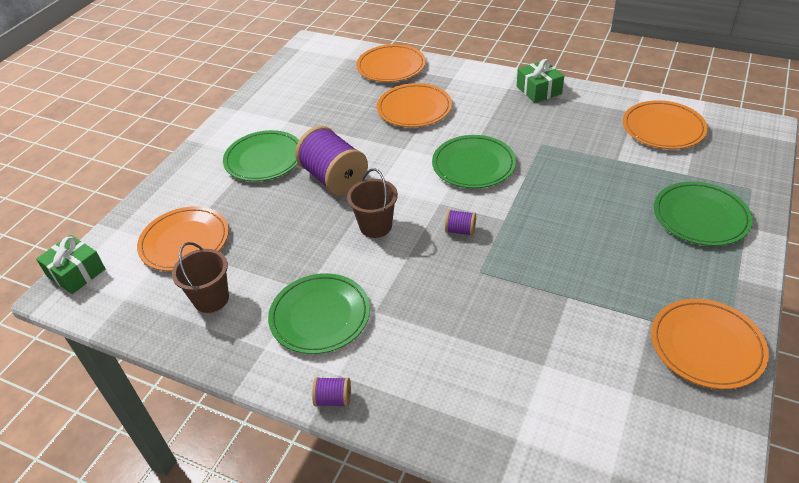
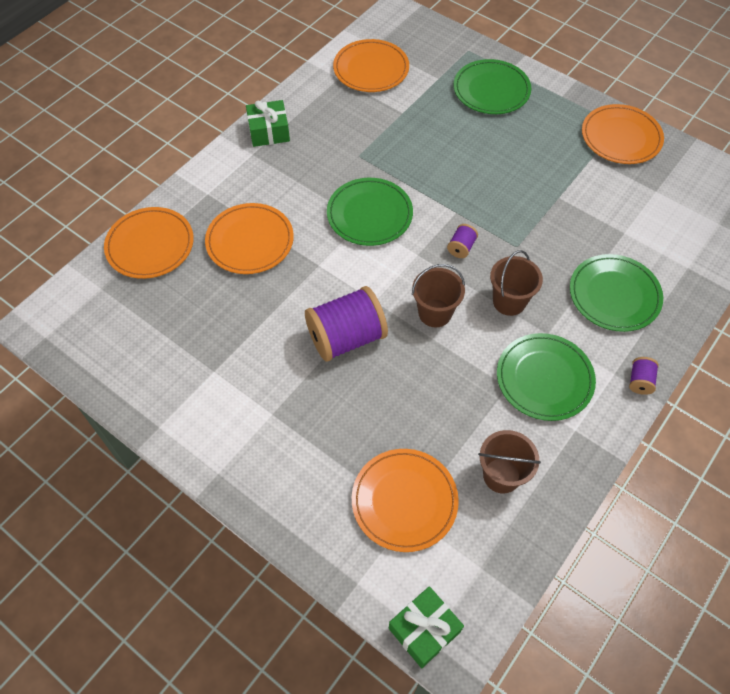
camera: 80 degrees left, 15 degrees up
green plate [223,130,299,181] -> green plate moved to [570,254,663,332]
none -> brown bucket [490,250,543,316]

